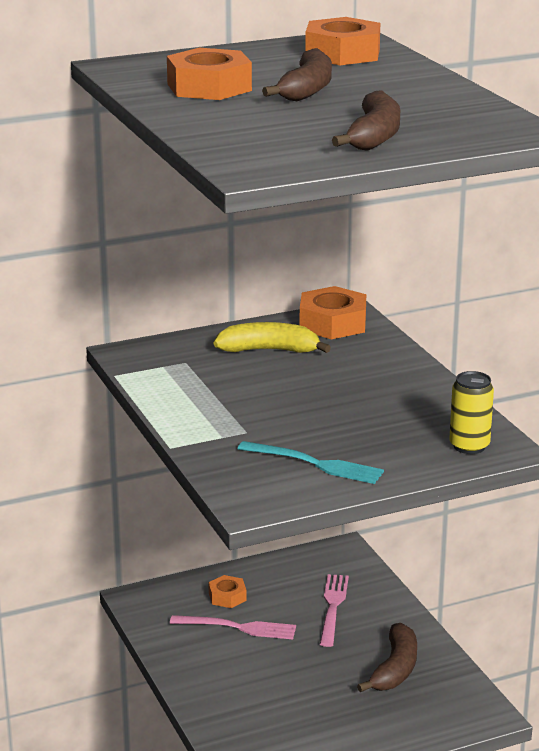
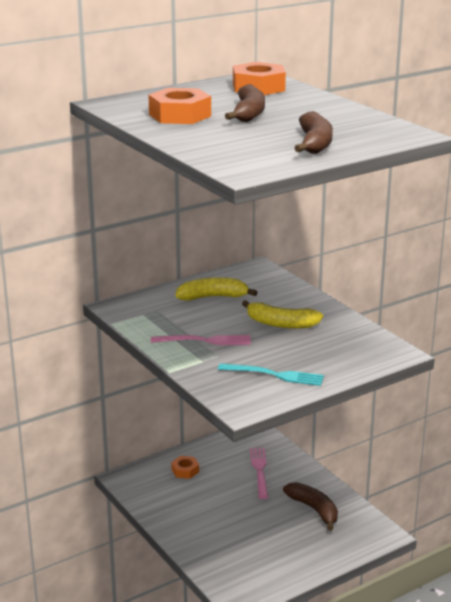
camera: 10 degrees left, 0 degrees up
pink fork [170,615,296,639] -> pink fork moved to [151,335,251,345]
orange nut [300,286,366,339] -> none
brown banana [357,623,417,692] -> brown banana turned 45 degrees counterclockwise [283,482,338,531]
yellow can [449,371,494,454] -> none
none -> yellow banana [242,300,323,329]

